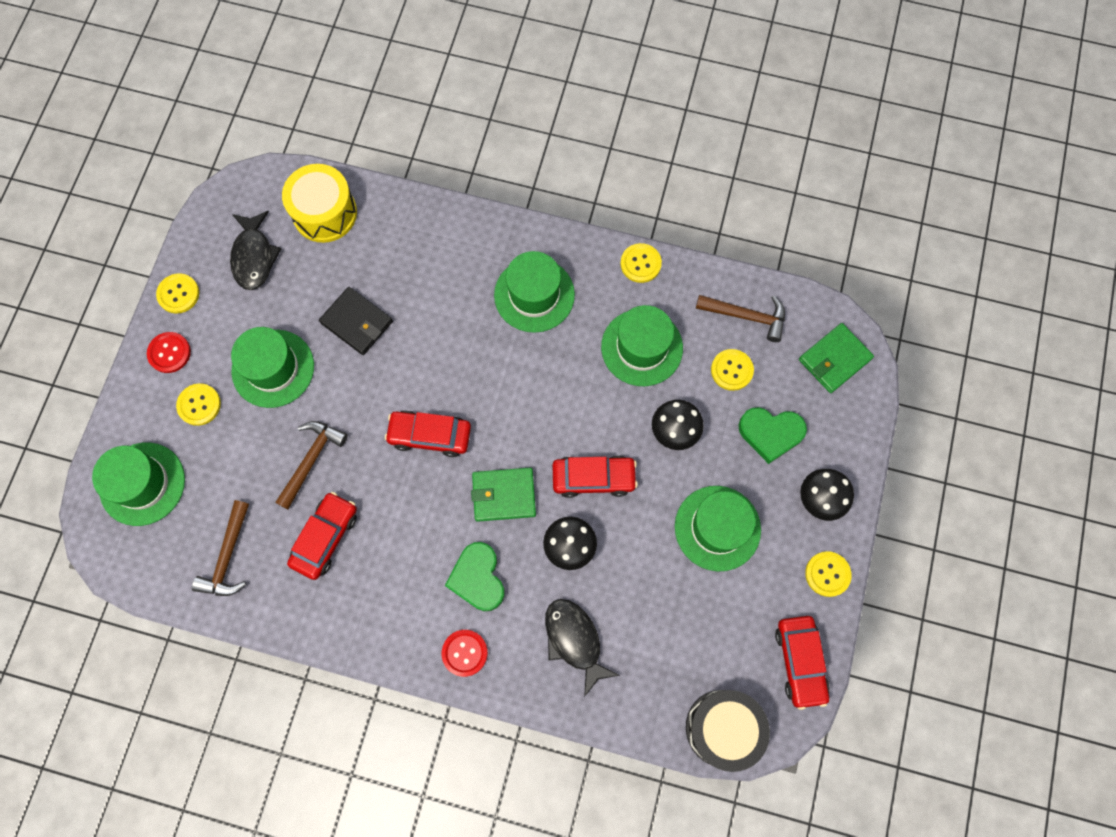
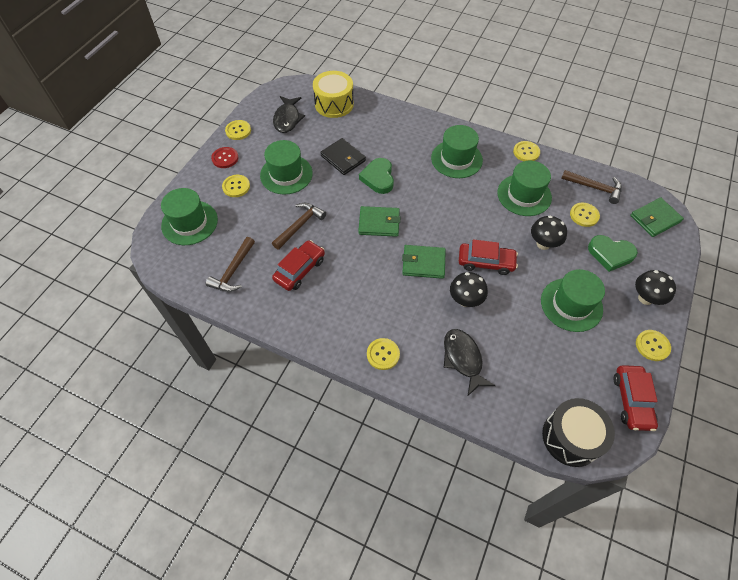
camera: 10 degrees right, 15 degrees down
red car [385,411,471,457] -> green wallet [358,206,400,237]
red button [442,630,488,677] -> yellow button [367,338,400,370]
green heart [445,542,505,611] -> green heart moved to [359,158,394,194]

